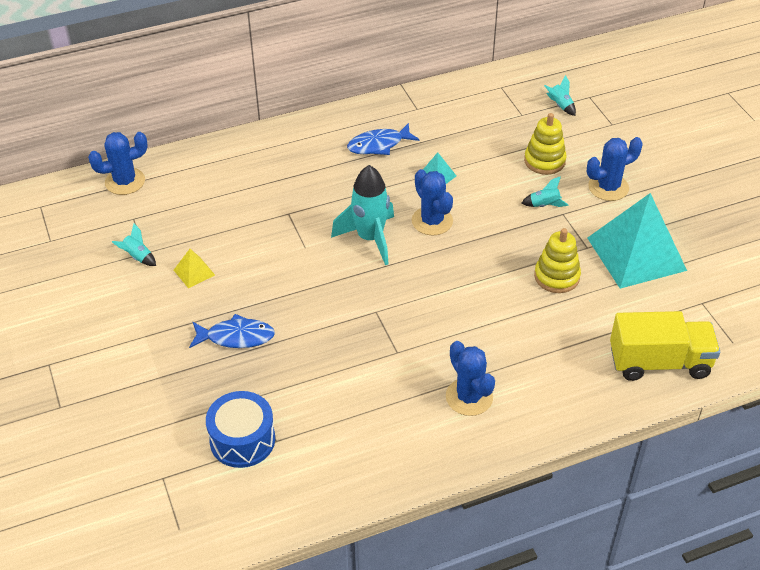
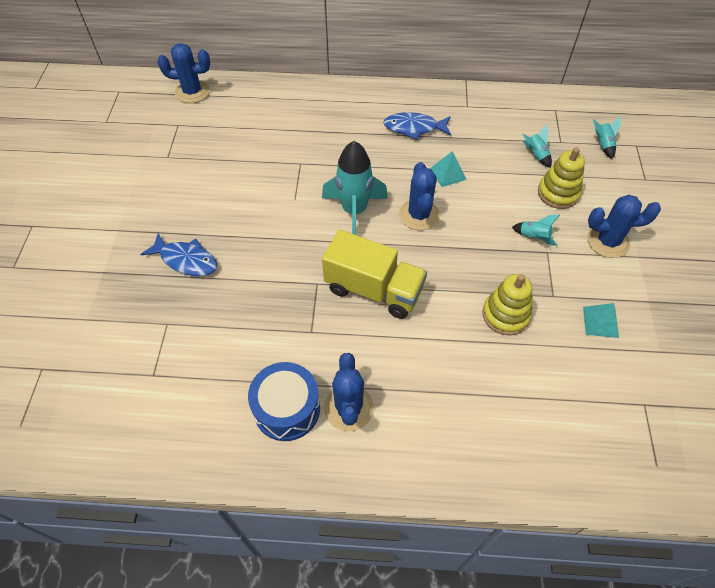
camera: 25 degrees right, 10 degrees up
turquoise rocket [112,223,156,266] -> turquoise rocket moved to [523,124,552,168]
yellow pyramid [174,249,215,288] -> none
blue drum [206,391,275,468] -> blue drum moved to [248,362,320,441]
turquoise pyramid [587,193,687,289] -> turquoise pyramid [583,303,619,338], size x0.41
yellow truck [610,311,720,381] -> yellow truck moved to [322,230,427,319]

